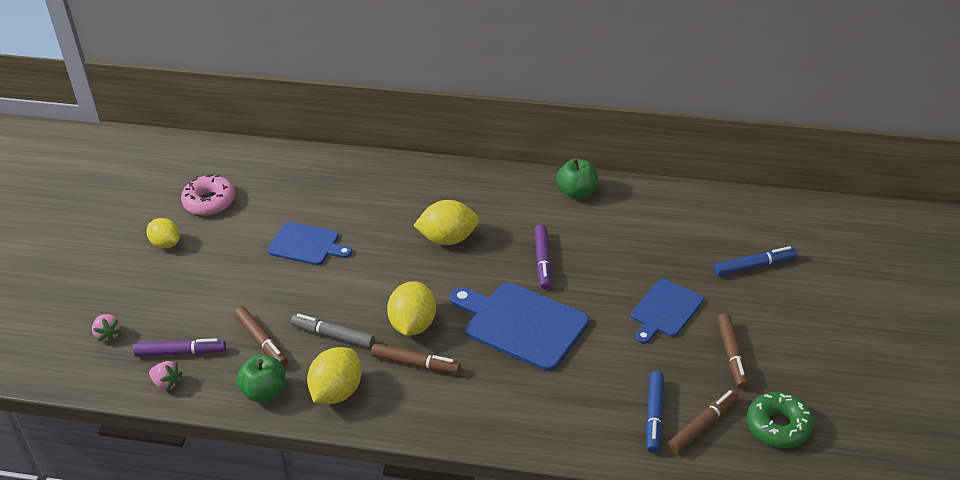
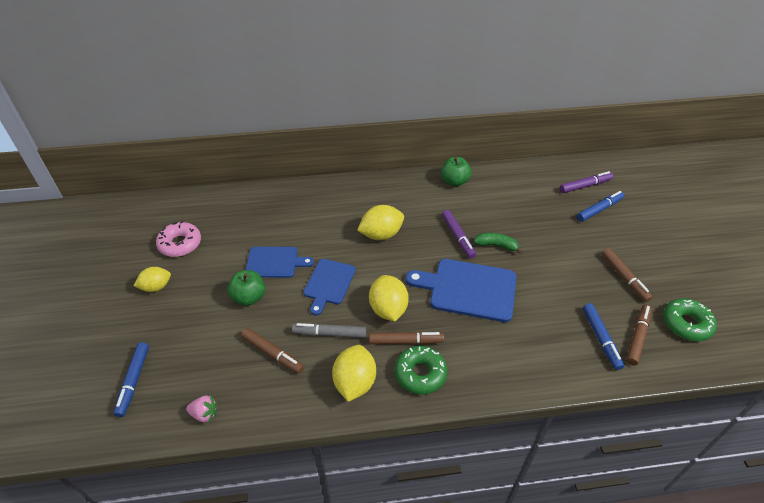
camera: 20 degrees left, 5 degrees up
pink strawberry [92,314,122,342] -> blue marker [113,342,149,417]
purple marker [133,338,226,357] -> purple marker moved to [560,171,613,193]
yellow lemon [147,218,180,249] -> yellow lemon turned 45 degrees counterclockwise [134,267,171,292]
green apple [237,355,286,403] -> green apple moved to [227,270,265,306]
blue cutting board [631,279,704,344] -> blue cutting board moved to [304,259,356,316]
none -> green donut [395,346,448,394]
none -> green banana [474,233,523,254]

